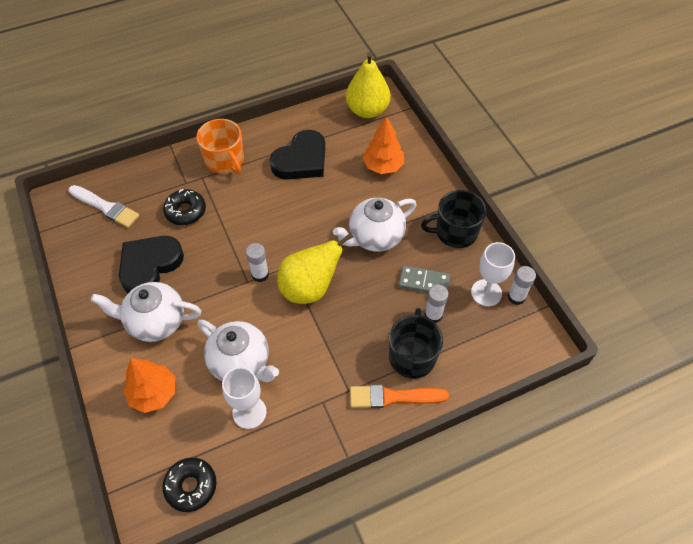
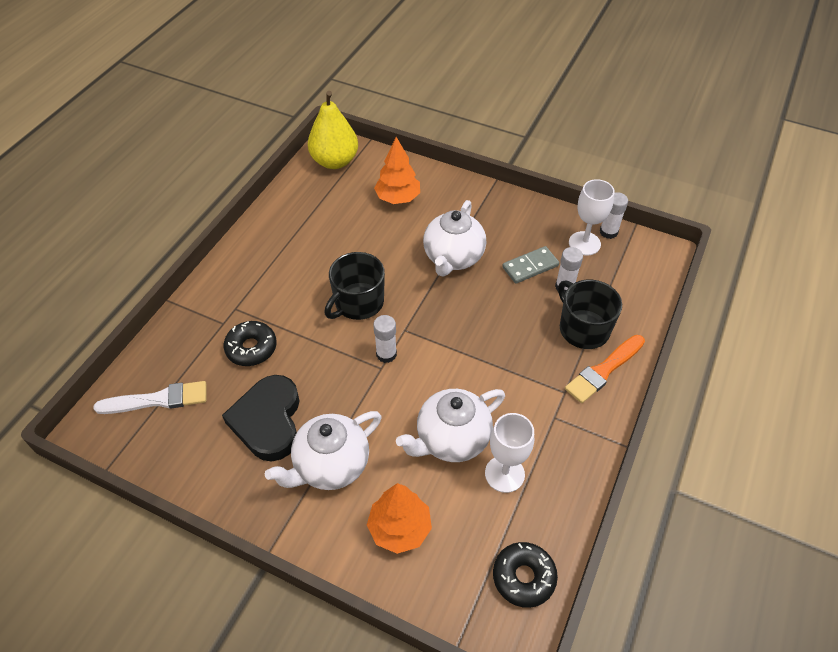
camera: 40 degrees left, 5 degrees down
orange mug [196,119,244,174] -> none
white teapot [197,320,279,382] -> white teapot turned 150 degrees clockwise [396,389,505,462]
black heart [270,130,325,180] -> none
yellow pear [277,232,354,304] -> none
black mug [421,190,487,248] -> black mug moved to [324,252,385,320]

